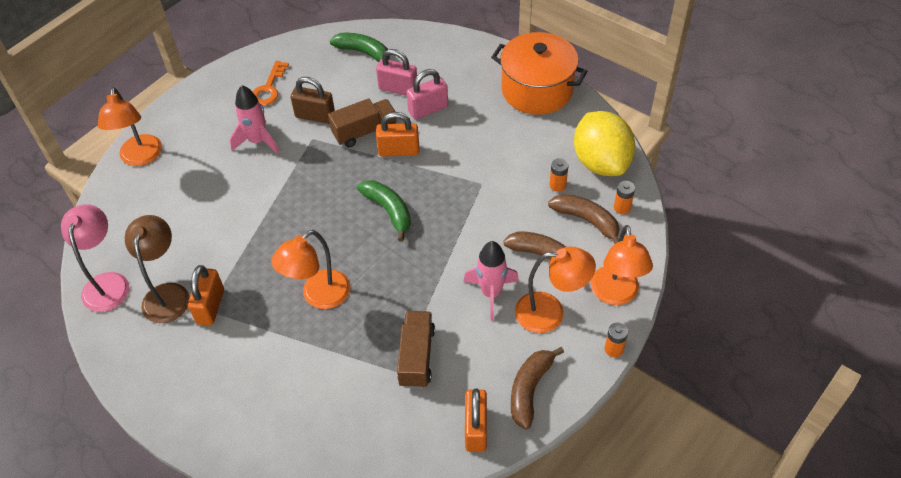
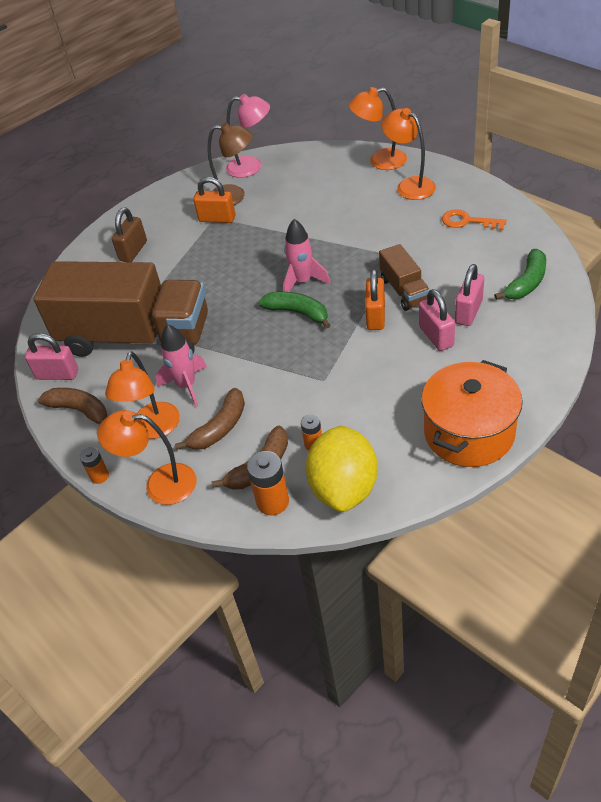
camera: 100 degrees right, 5 degrees down
pink rocket [230,85,279,154] -> pink rocket moved to [283,219,330,292]
orange lamp [271,230,351,309] -> orange lamp moved to [382,108,436,200]
brown padlock [290,77,335,124] -> brown padlock moved to [112,208,147,262]
green banana [357,180,411,242] -> green banana turned 120 degrees counterclockwise [259,292,331,329]
brown truck [397,311,435,388] -> brown truck [33,261,208,357], size x2.28
orange padlock [465,389,487,452] -> pink padlock [25,333,78,380]
yellow lemon [574,111,635,176] -> yellow lemon turned 75 degrees counterclockwise [305,425,378,512]
orange battery [614,181,635,214] -> orange battery [247,451,289,515], size x1.66

